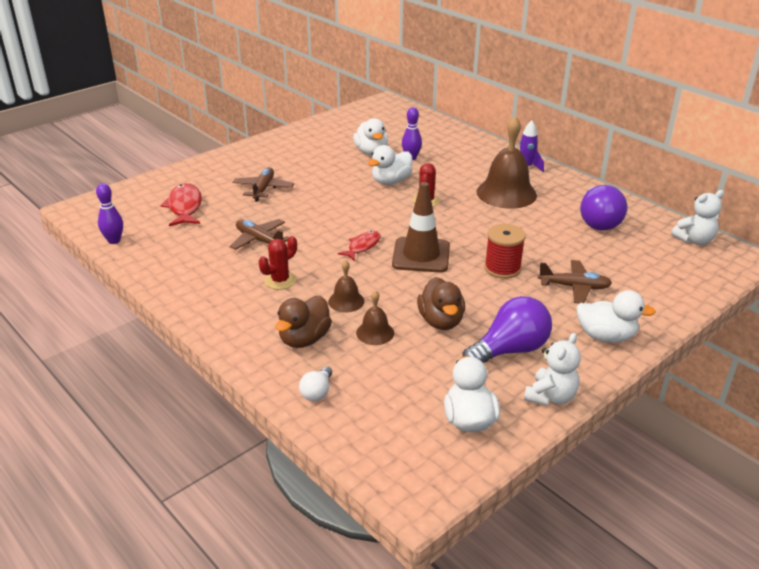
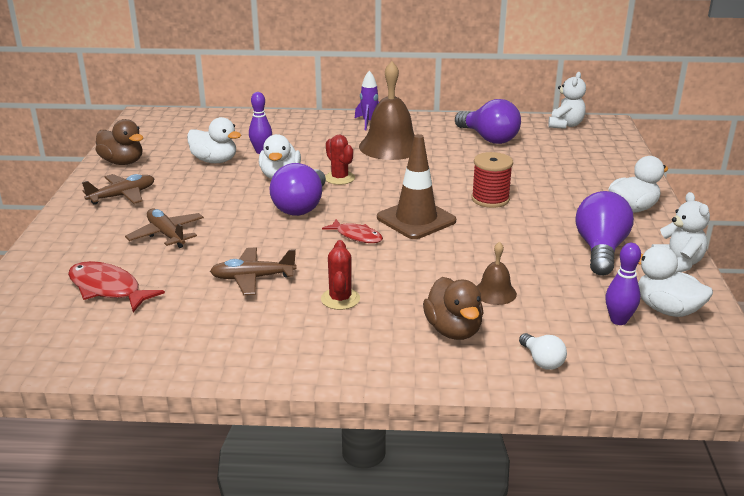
camera: 45 degrees left, 5 degrees down
purple bowling pin [96,183,123,244] -> purple bowling pin moved to [605,243,641,325]
brown bell [328,260,364,312] -> none
red fish [338,231,381,260] -> red fish turned 135 degrees clockwise [322,219,383,243]
brown duck [417,277,465,330] -> brown duck moved to [95,119,143,165]
brown plane [538,260,612,303] -> brown plane moved to [82,174,154,205]
none -> purple light bulb [269,163,326,216]

